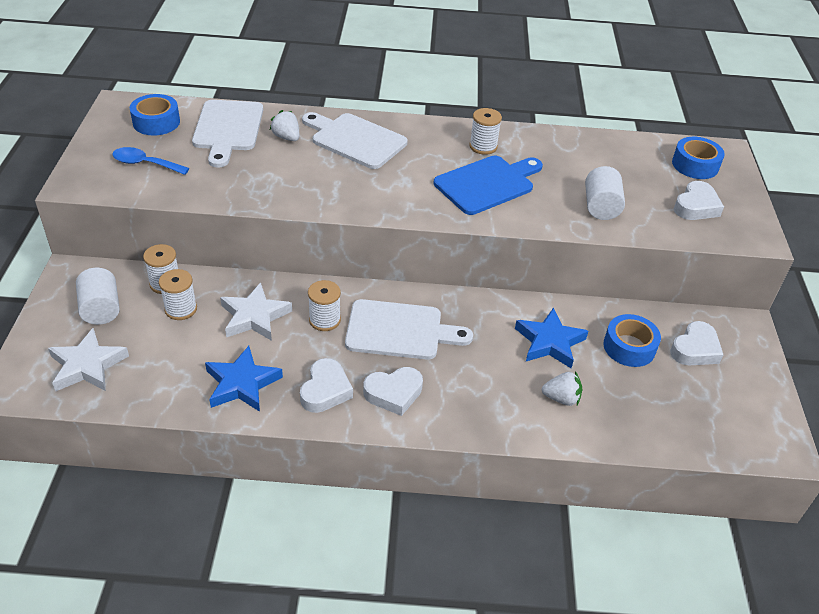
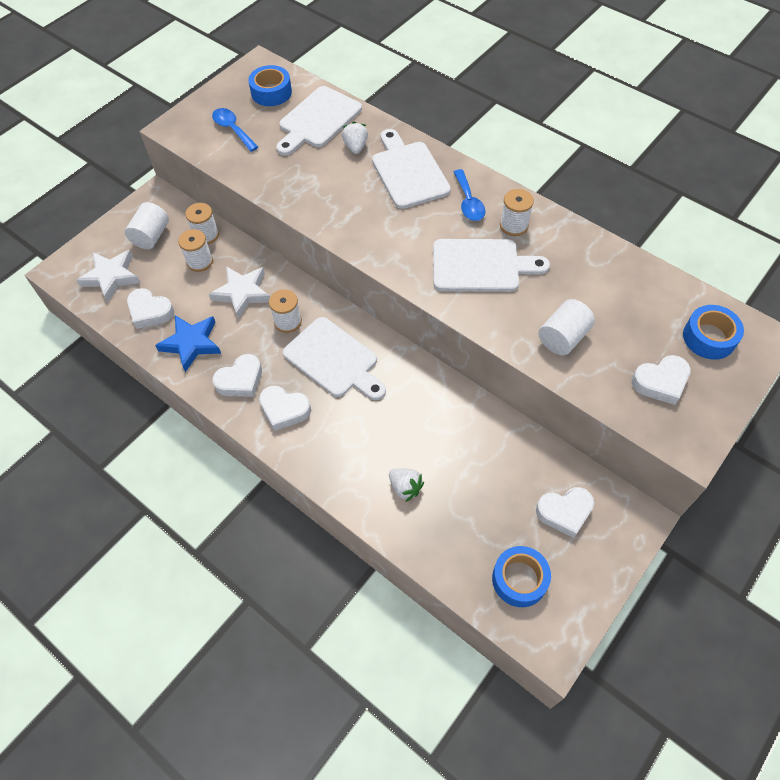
camera: 40 degrees right, 15 degrees up
blue cutting board [434,156,543,215] -> white cutting board [433,239,550,292]
blue star [515,308,588,368] -> none
blue tape [603,314,661,367] -> blue tape moved to [492,546,551,607]
none -> white heart [127,288,174,329]
none -> blue spoon [454,169,486,221]

